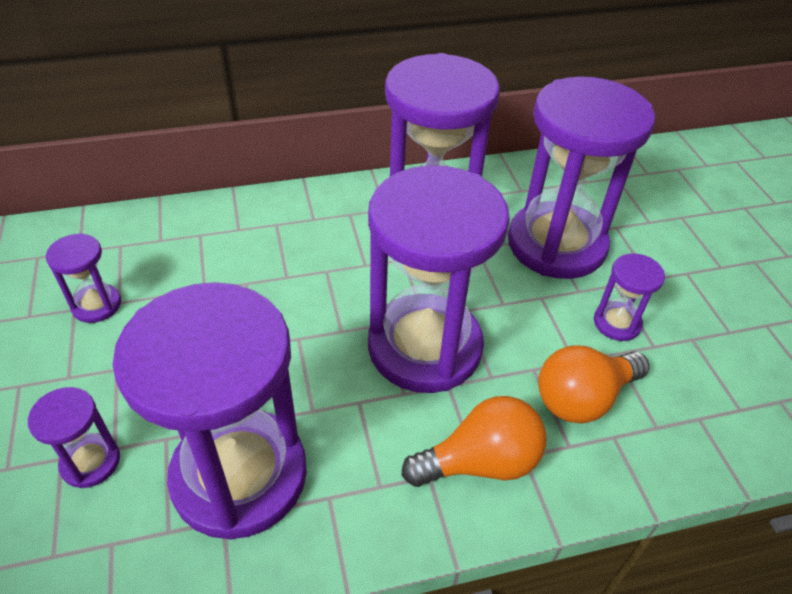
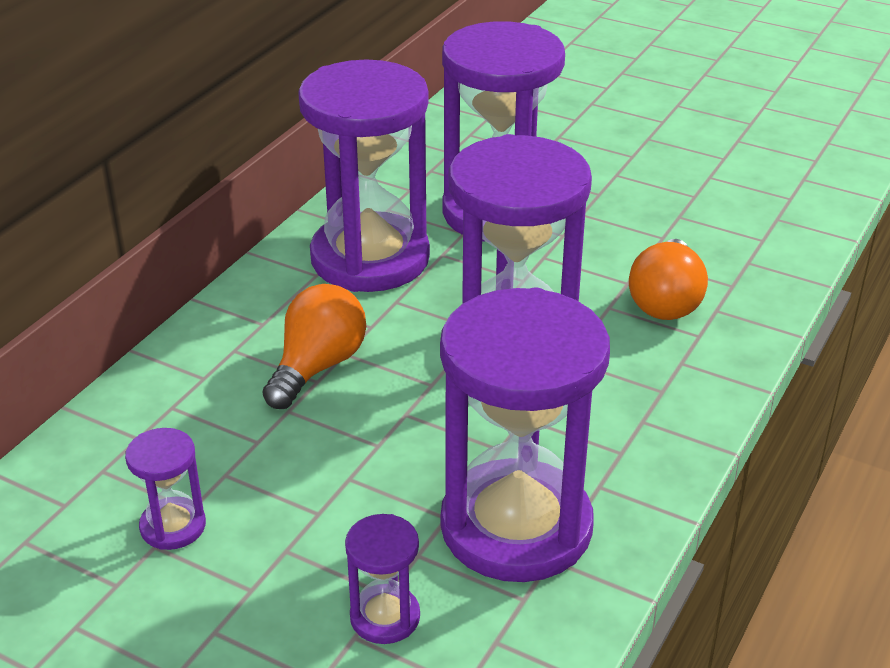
camera: 45 degrees left, 10 degrees down
orange light bulb [402,396,546,487] -> orange light bulb moved to [263,284,366,409]
purple hourglass [594,253,665,341] -> none

